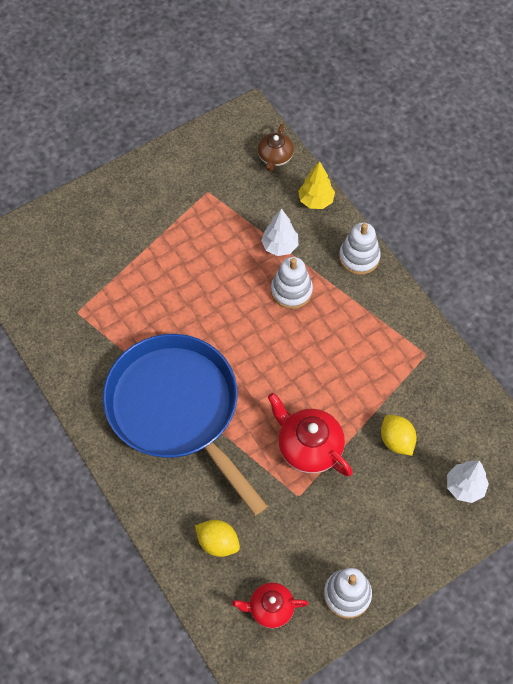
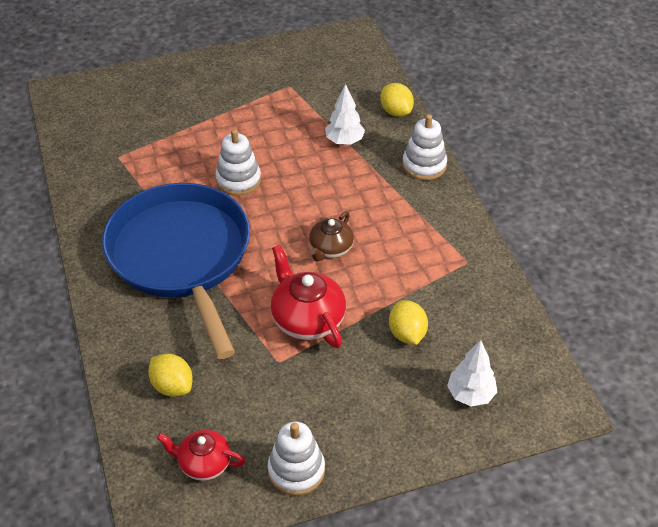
camera: 15 degrees right, 15 degrees down
brown teapot [258,124,294,172] -> brown teapot moved to [309,212,354,261]
white stacking toy [271,257,313,309] -> white stacking toy moved to [216,129,261,196]
yellow tree [299,161,335,209] -> yellow lemon [380,83,414,117]

